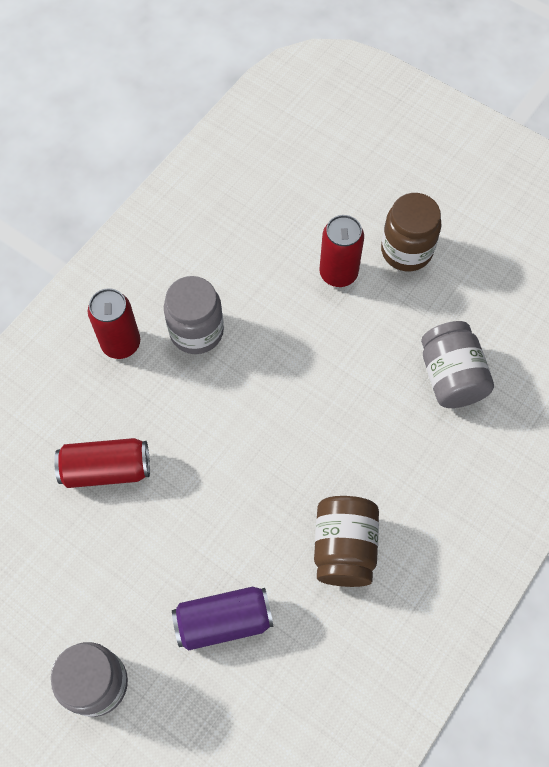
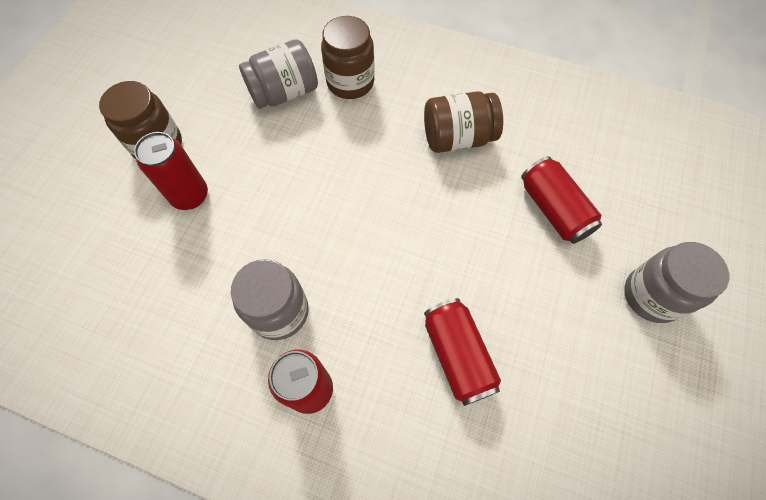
camera: 105 degrees left, 0 degrees up
purple can [172,587,273,651] -> red can [521,156,602,244]
none -> brown jar [321,16,375,99]

